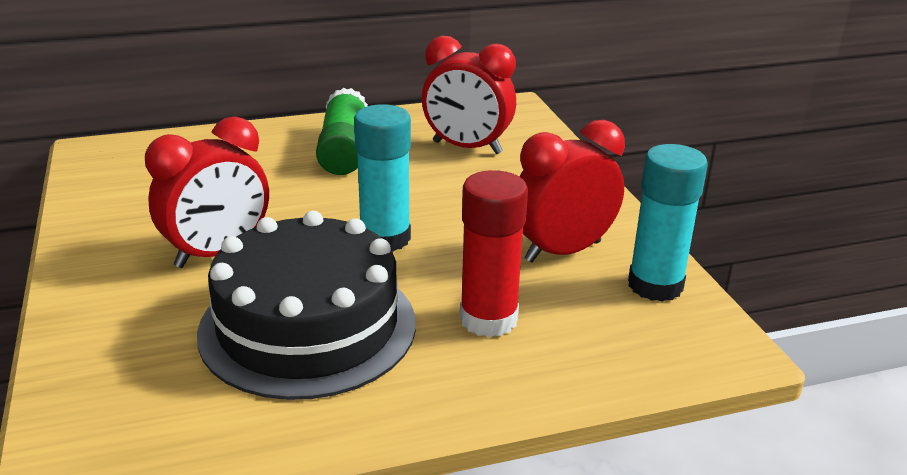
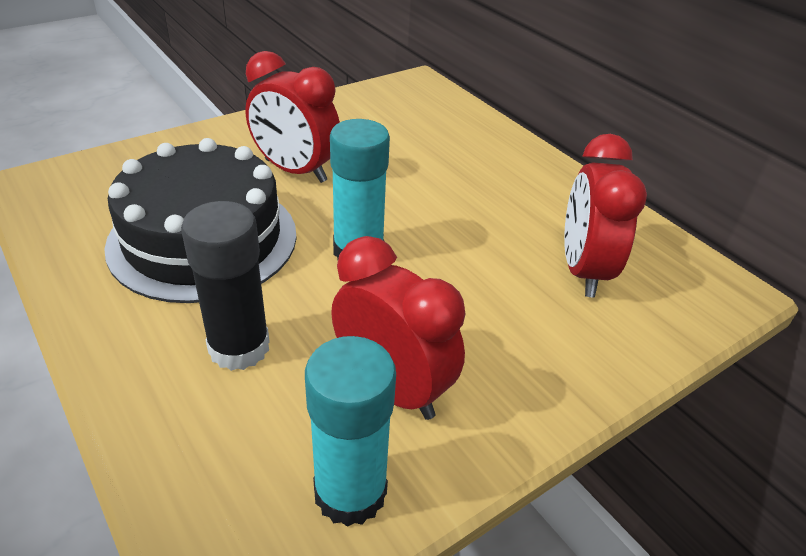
camera: 70 degrees right, 10 degrees up
green glue stick [316,88,368,175] -> none
red glue stick [460,170,528,337] -> black glue stick [181,201,270,371]

